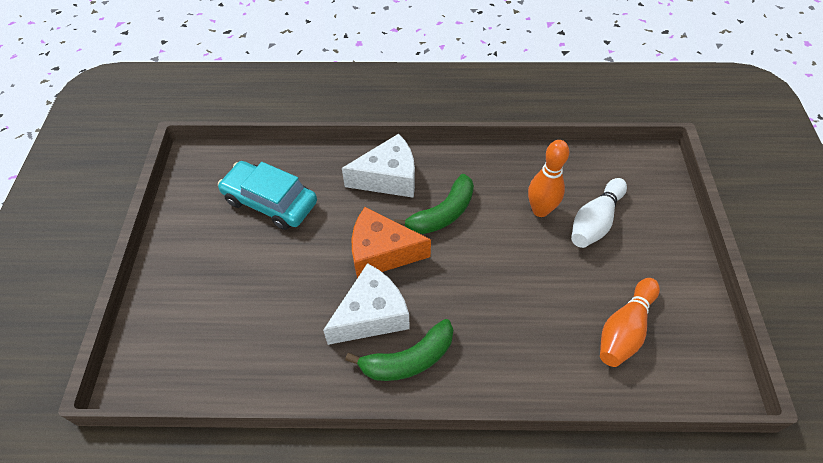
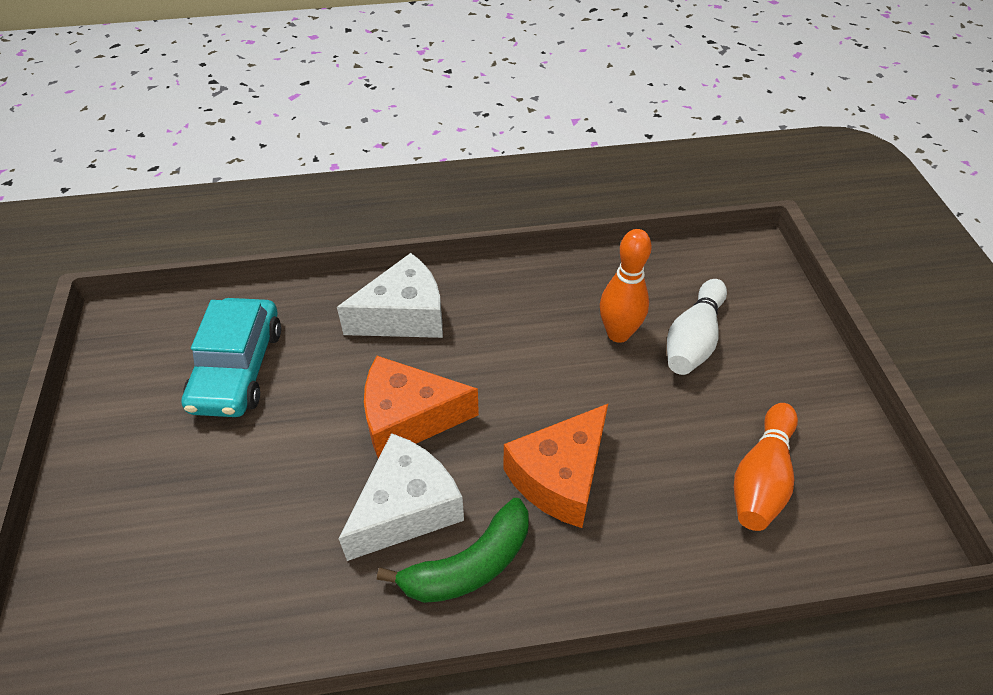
camera: 10 degrees left, 5 degrees down
turquoise car [218,161,317,230] -> turquoise car turned 105 degrees counterclockwise [181,298,281,417]
green banana [394,174,474,234] -> none
none -> orange cheese [503,404,608,528]

